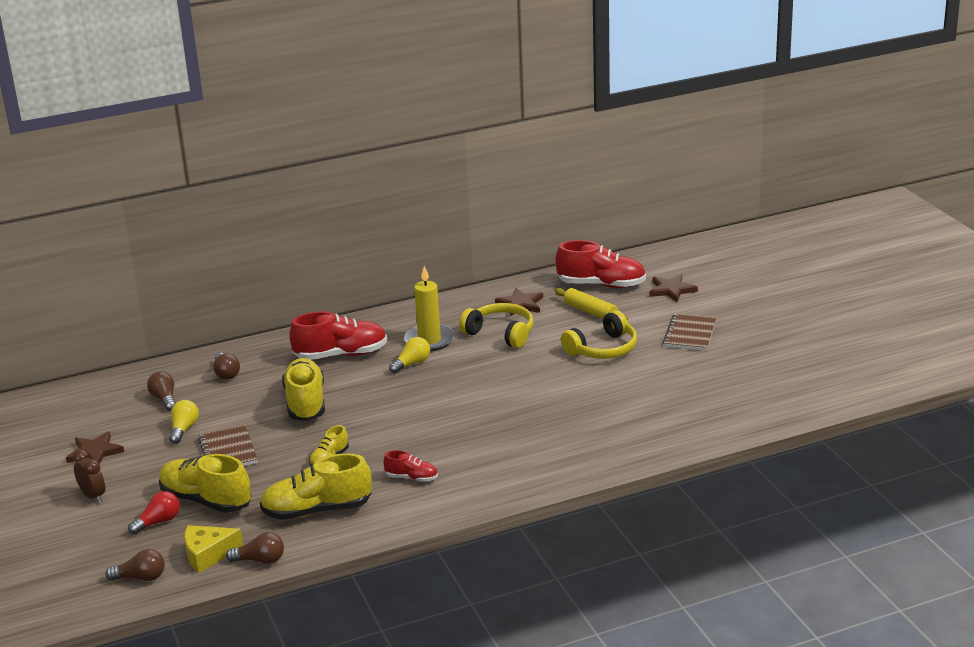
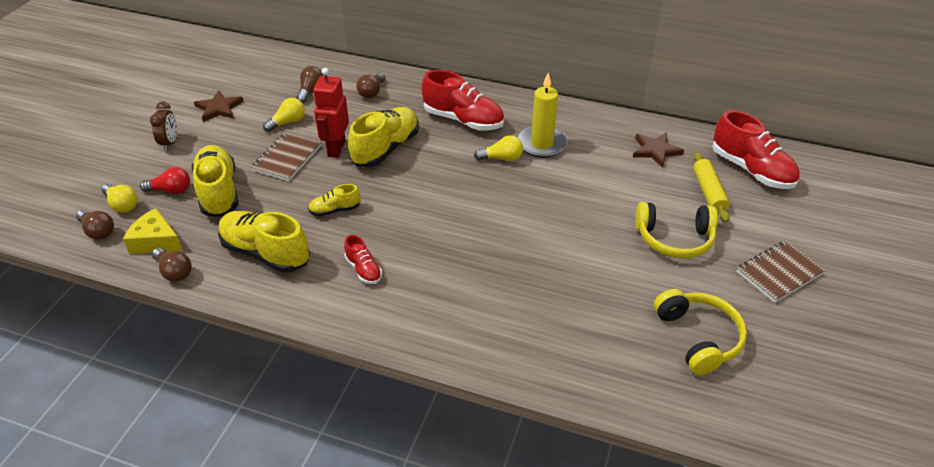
camera: 40 degrees right, 15 degrees up
yellow headphones [459,303,534,348] -> yellow headphones moved to [654,289,747,375]
brown star [649,274,698,302] -> none
none -> yellow light bulb [102,184,138,213]
none -> red robot [313,68,349,158]

